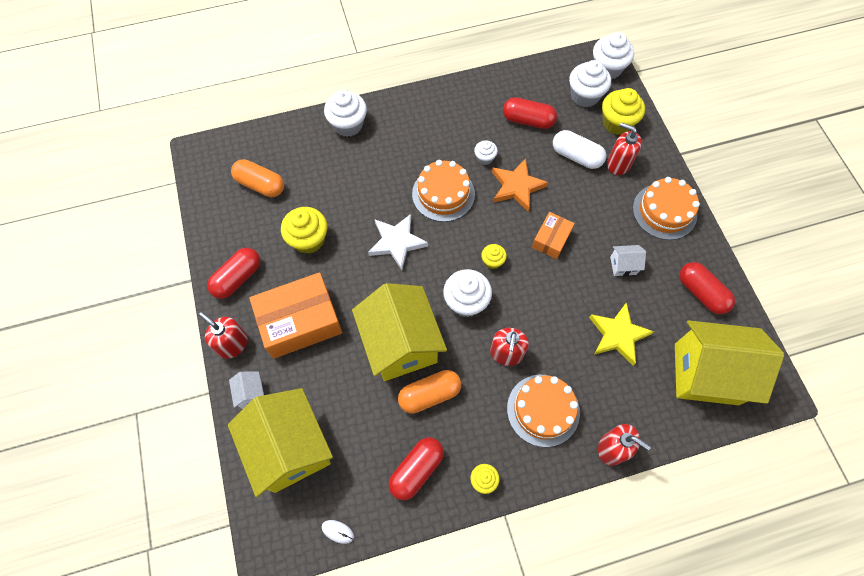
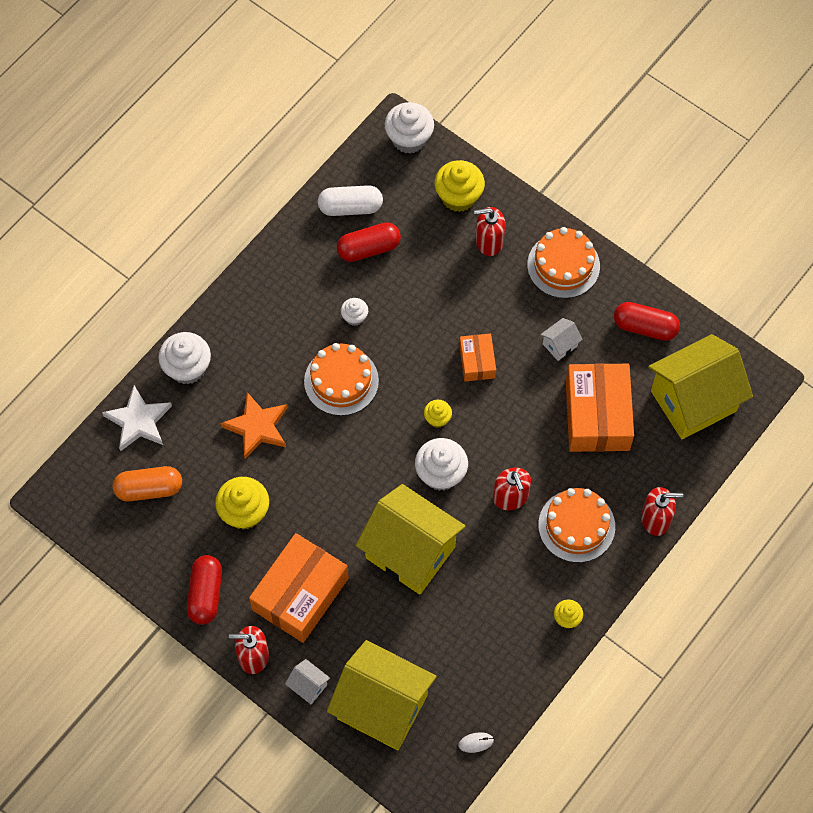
camera: 35 degrees left, 0 degrees up
white star [368,214,428,270] -> white star moved to [102,386,172,451]
red capsule [388,437,444,500] -> none
orange capsule [398,370,461,414] -> none
orange star [492,158,549,212] -> orange star moved to [220,392,288,459]
white capsule [553,130,606,169] -> white capsule moved to [318,185,383,216]
white cupcake [569,60,611,107] -> none
yellow star [589,302,654,366] -> orange box [566,363,634,452]

